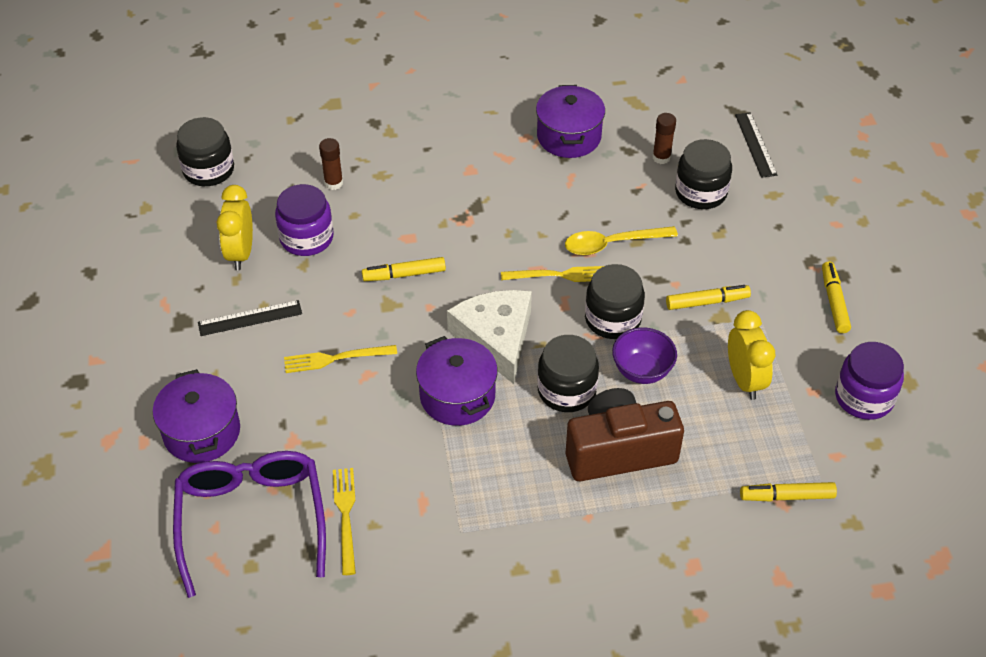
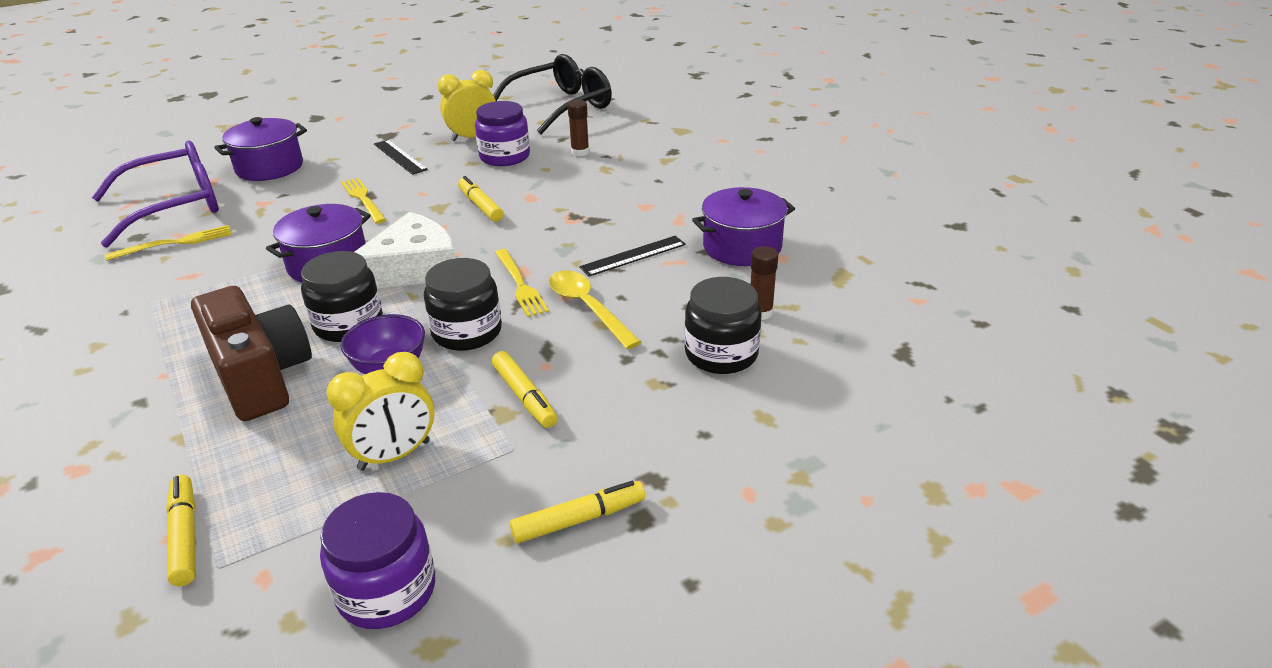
camera: 70 degrees right, 15 degrees down
black jar [176,117,234,186] -> black glasses [493,54,612,135]
black ruler [735,112,777,178] -> black ruler moved to [579,236,686,276]

